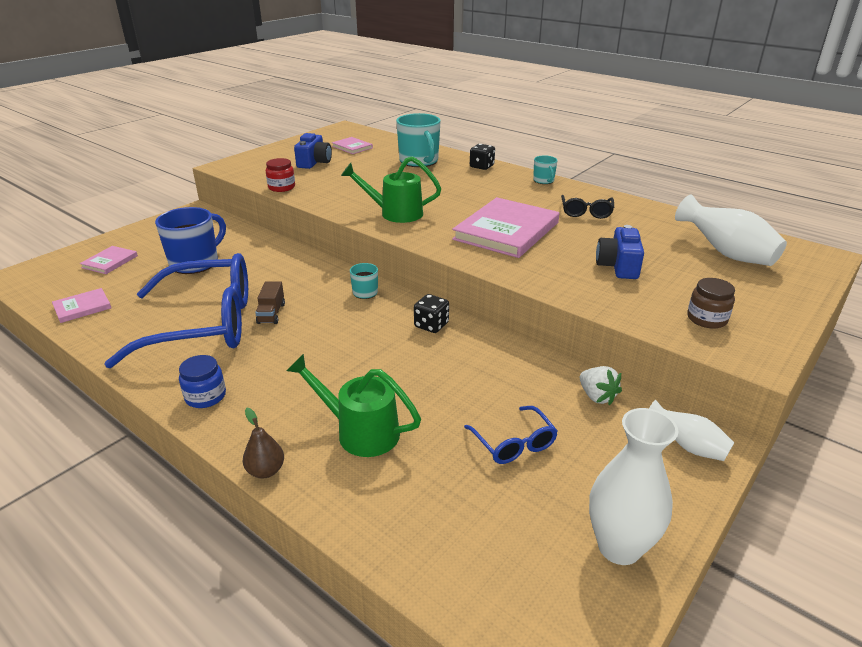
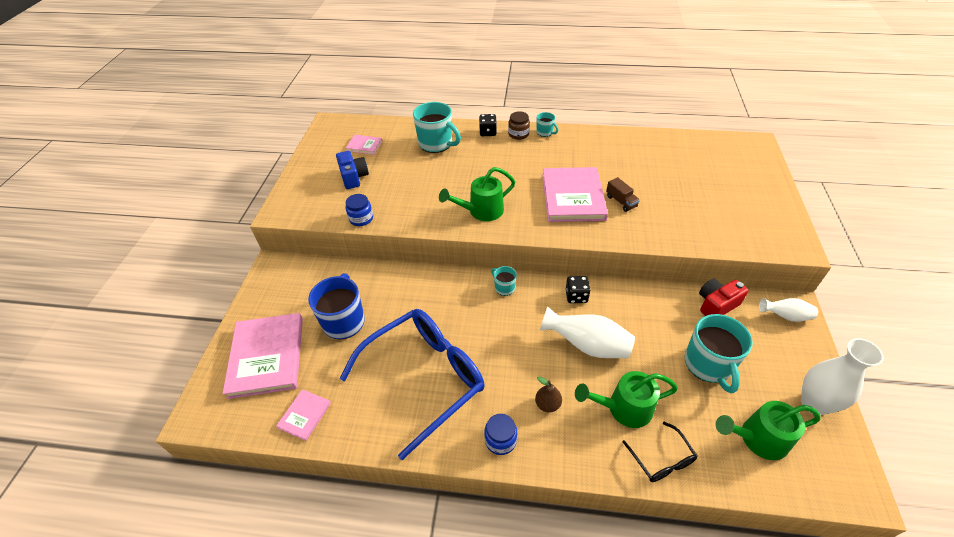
camera: 30 degrees left, 15 degrees up
pink book [80,246,138,274] -> pink book [223,313,303,399], size x2.10
brown pear [243,408,284,479] -> brown pear moved to [535,377,562,413]
brown truck [255,281,285,324] -> brown truck moved to [606,177,640,212]
red jar [266,158,295,192] -> blue jar [346,194,373,226]
blue glasses [464,406,558,464] -> turquoise mug [685,314,753,393]
black glasses [561,195,614,219] -> black glasses moved to [622,422,697,482]
white strawberry [580,366,622,405] -> red camera [699,279,749,316]
blue camera [596,225,644,279] -> none
white vase [675,195,787,266] -> white vase moved to [540,306,635,358]
brown jar [687,278,735,329] -> brown jar moved to [508,111,530,140]
none -> green watering can [716,401,821,460]

